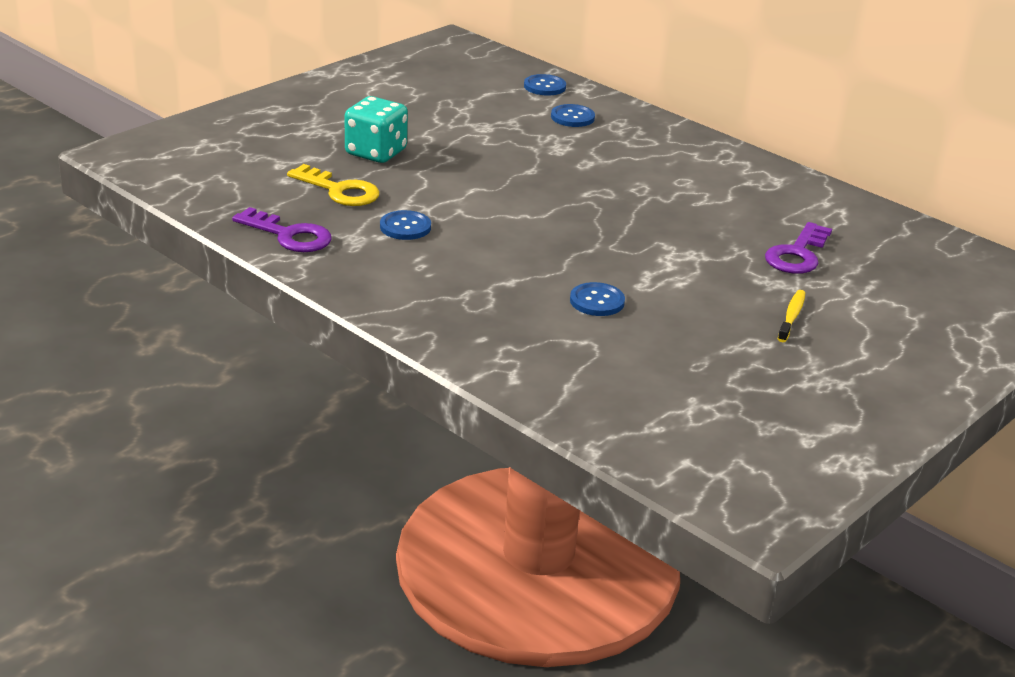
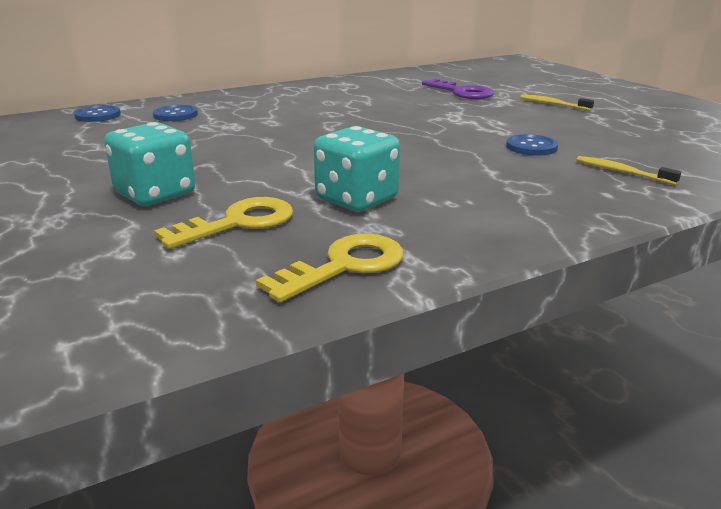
camera: 70 degrees left, 5 degrees down
purple key [232,207,332,252] -> yellow key [256,233,403,303]
blue button [380,210,431,240] -> turquoise dice [313,126,400,212]
none -> yellow toothbrush [576,156,681,185]

